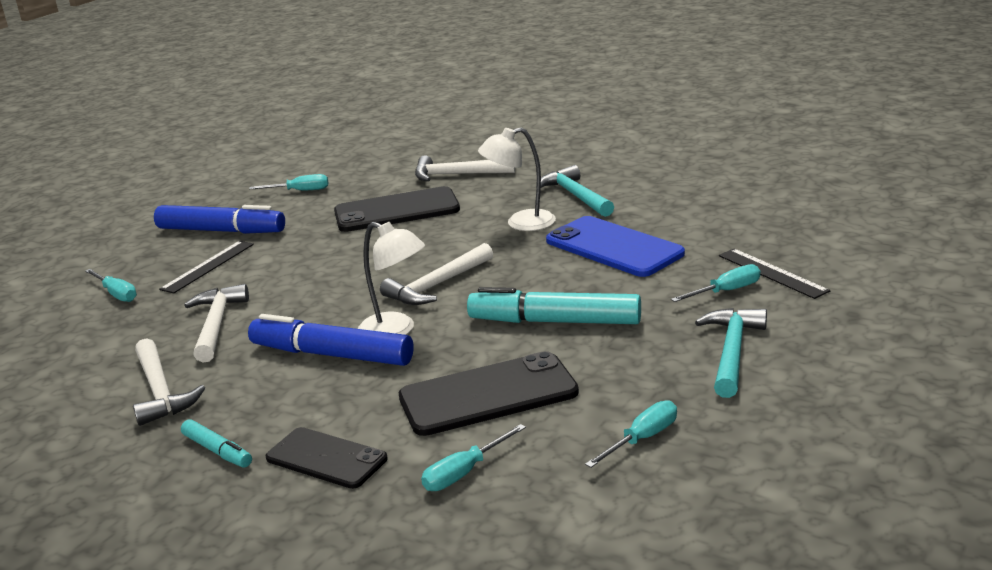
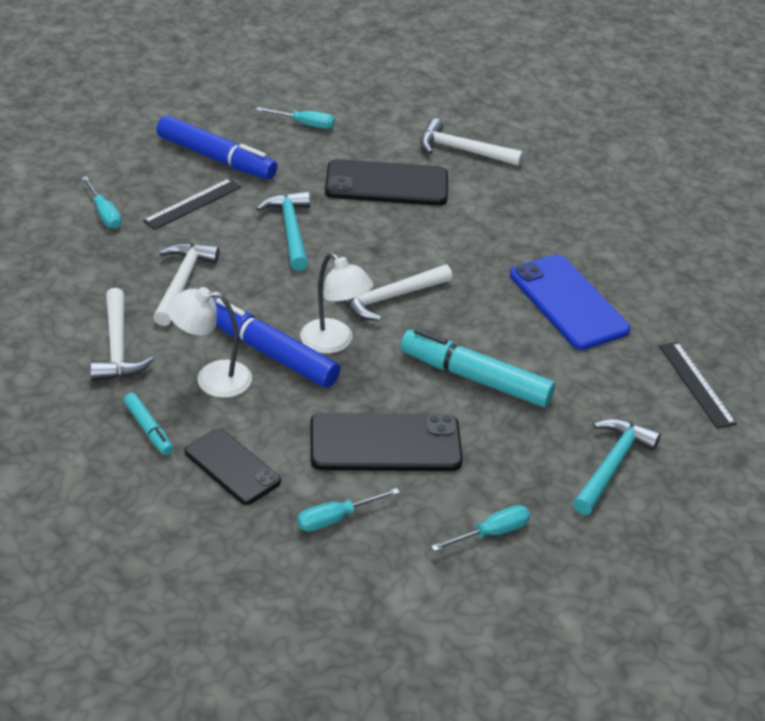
camera: 10 degrees right, 15 degrees up
white lamp [478,128,556,231] -> white lamp moved to [167,287,252,398]
turquoise hammer [541,165,614,217] -> turquoise hammer moved to [256,191,310,271]
turquoise screwdriver [671,264,760,302] -> none

